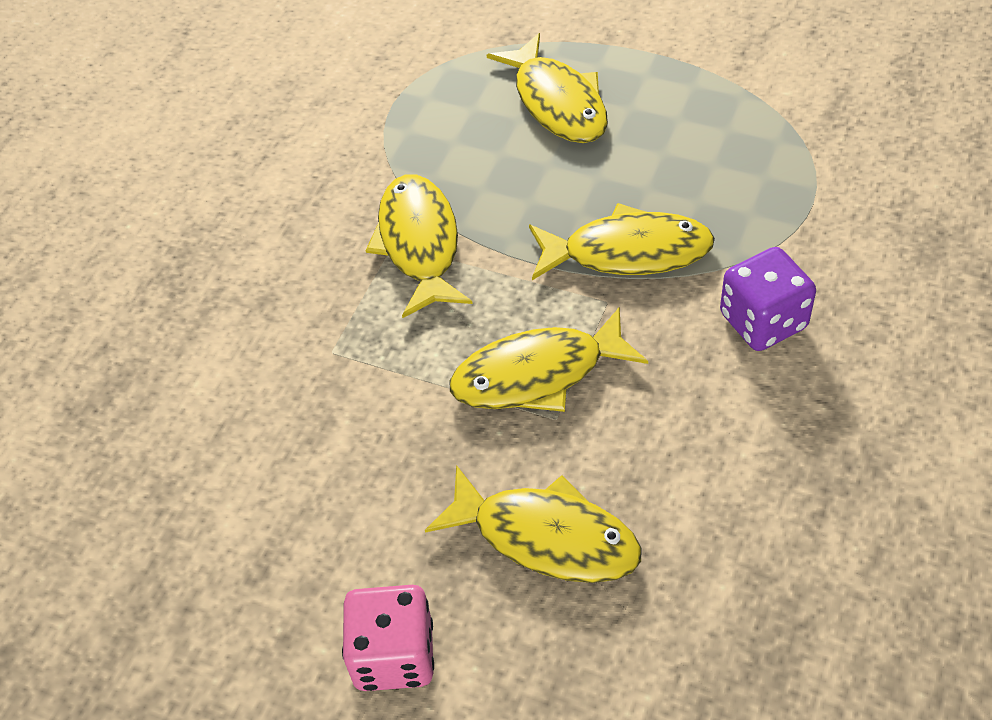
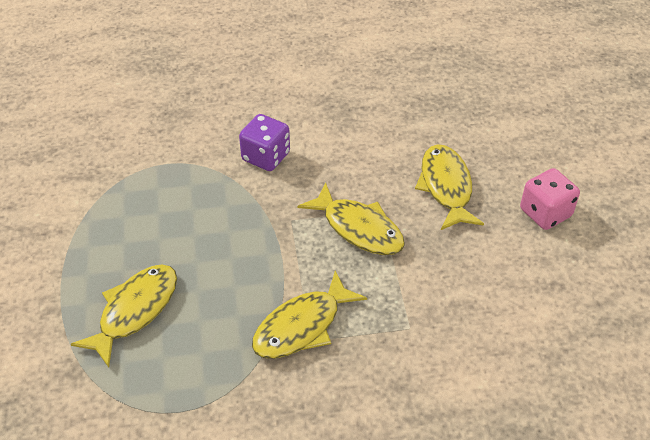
camera: 125 degrees left, 5 degrees down
yellow fish [529,203,715,280] -> none

